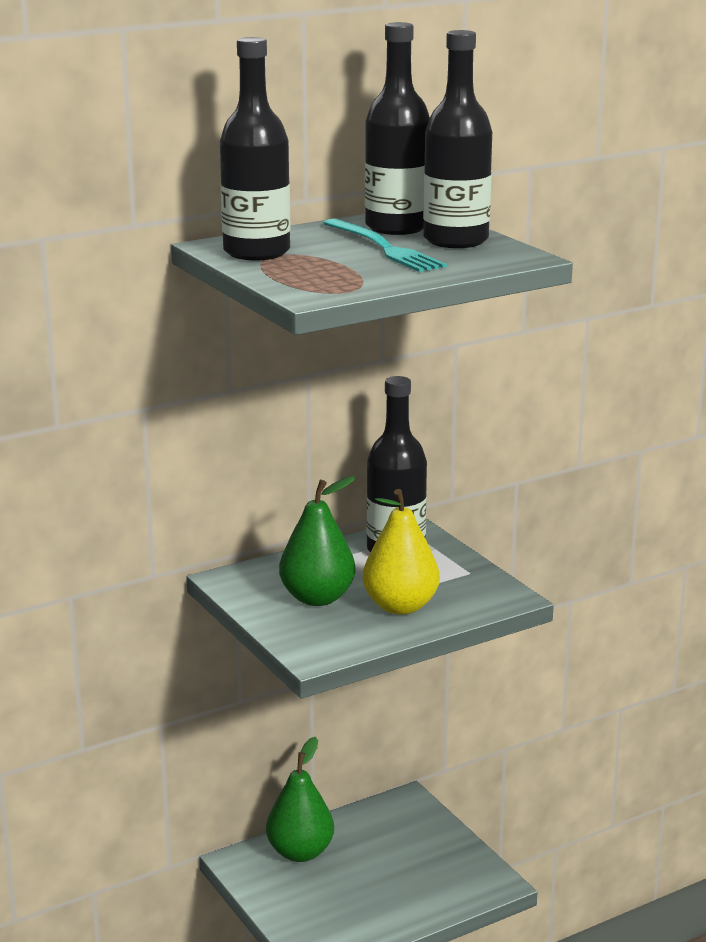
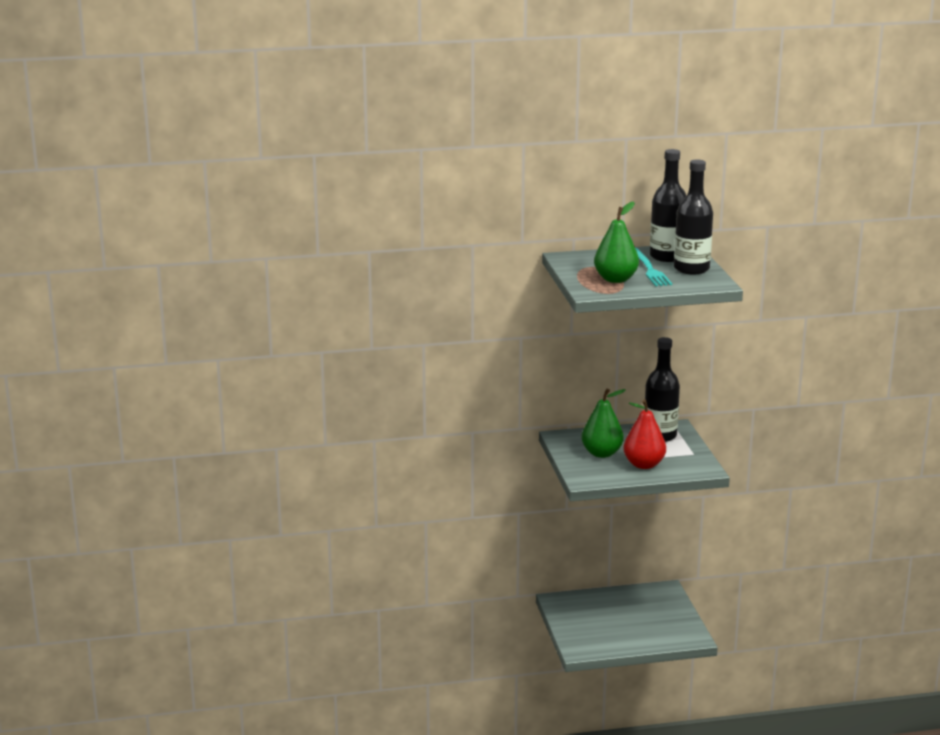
camera: 20 degrees right, 0 degrees up
black bottle [220,37,291,261] -> none
green pear [266,737,334,862] -> green pear moved to [594,201,639,283]
yellow pear [363,489,440,615] -> red pear [623,399,666,469]

